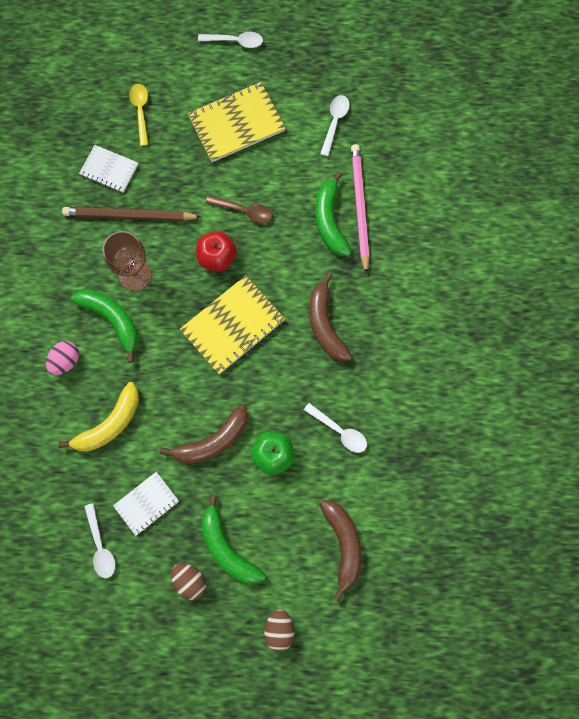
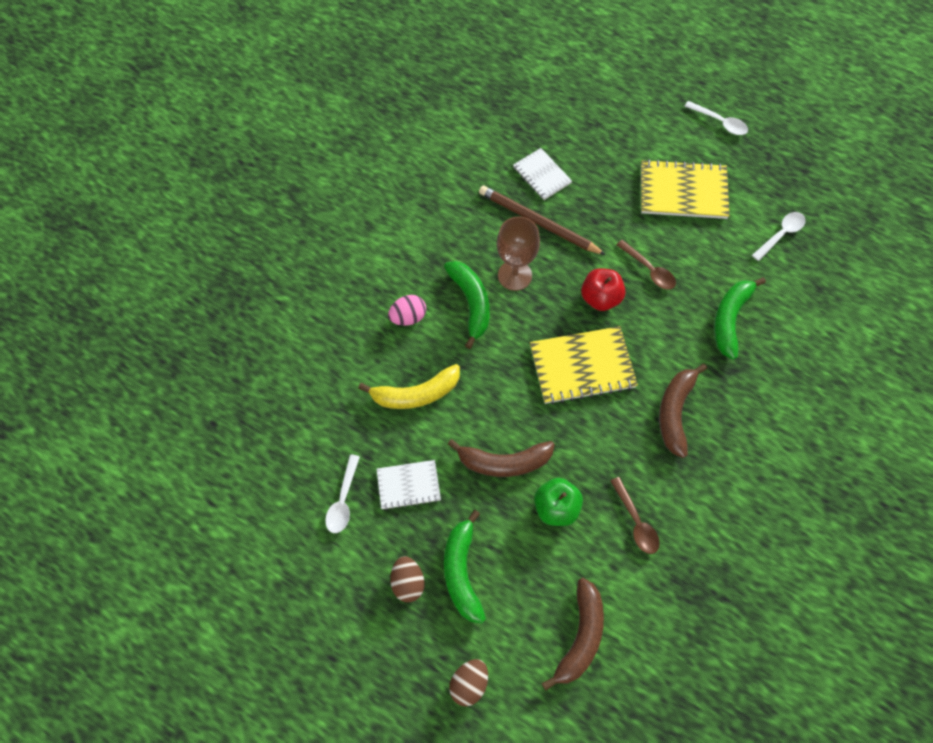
camera: 30 degrees right, 10 degrees down
yellow spoon [129,84,149,146] -> none
white spoon [304,403,367,453] -> brown spoon [610,477,660,554]
pink pencil [351,144,370,275] -> none

